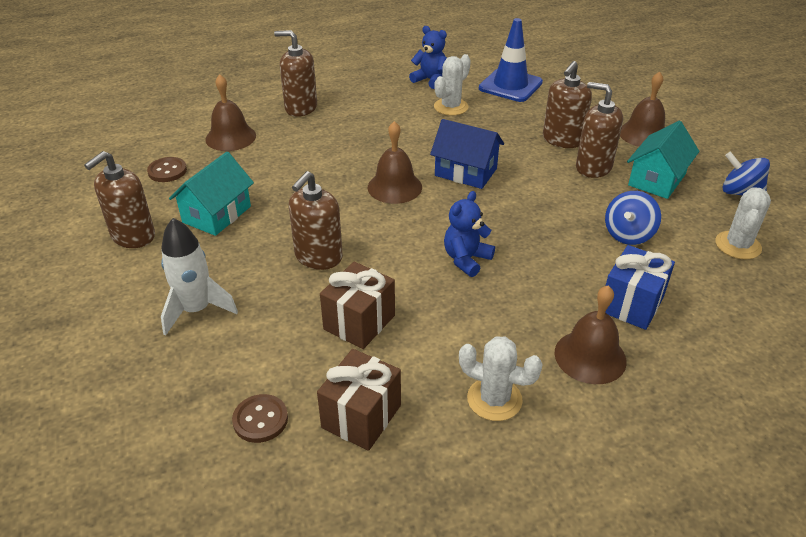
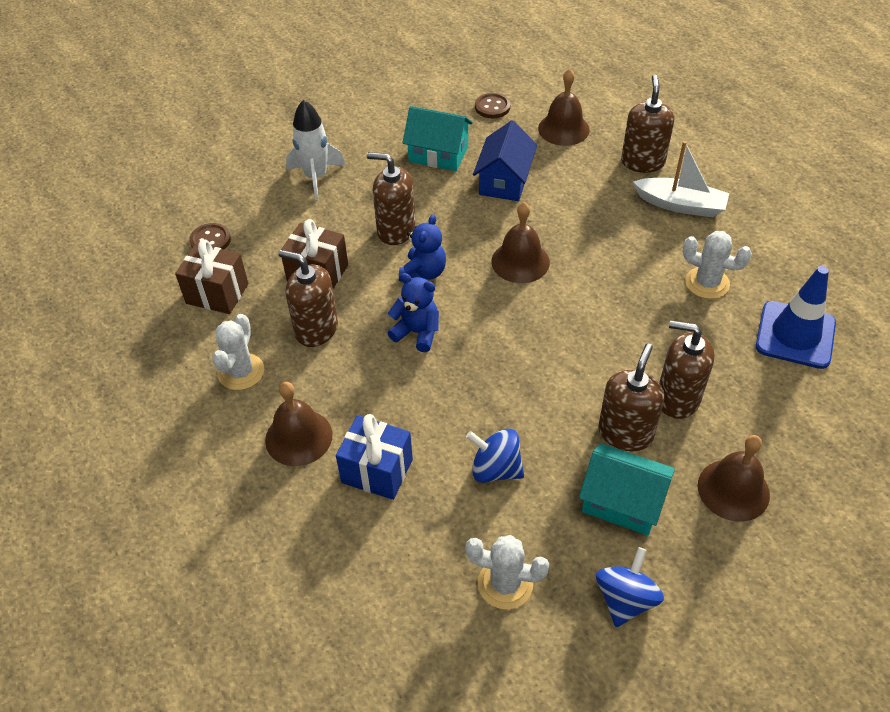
camera: 80 degrees right, 10 degrees up
brown soap dispenser [84,151,155,248] -> brown soap dispenser moved to [278,250,338,347]
blue teddy bear [409,26,447,89] -> blue teddy bear moved to [399,214,446,281]
blue house [430,119,504,189] -> blue house moved to [473,120,537,201]
none -> white boat [633,141,729,217]

